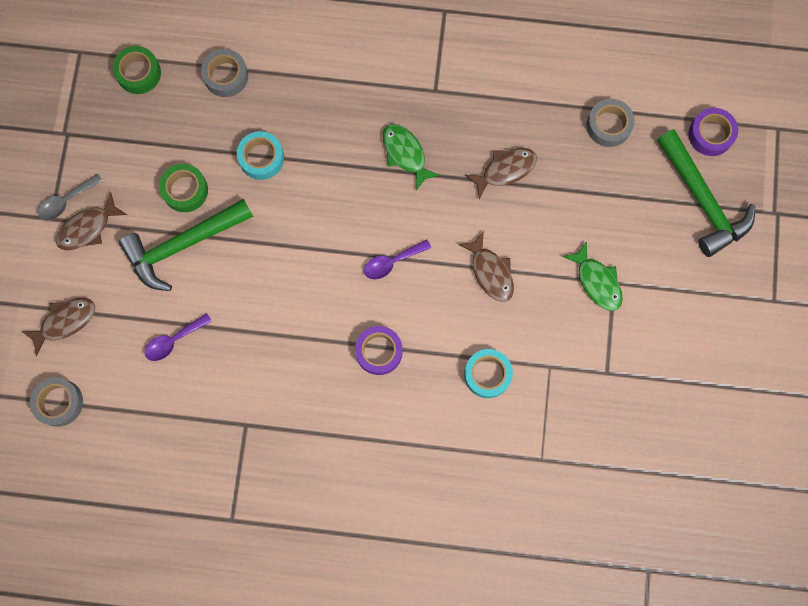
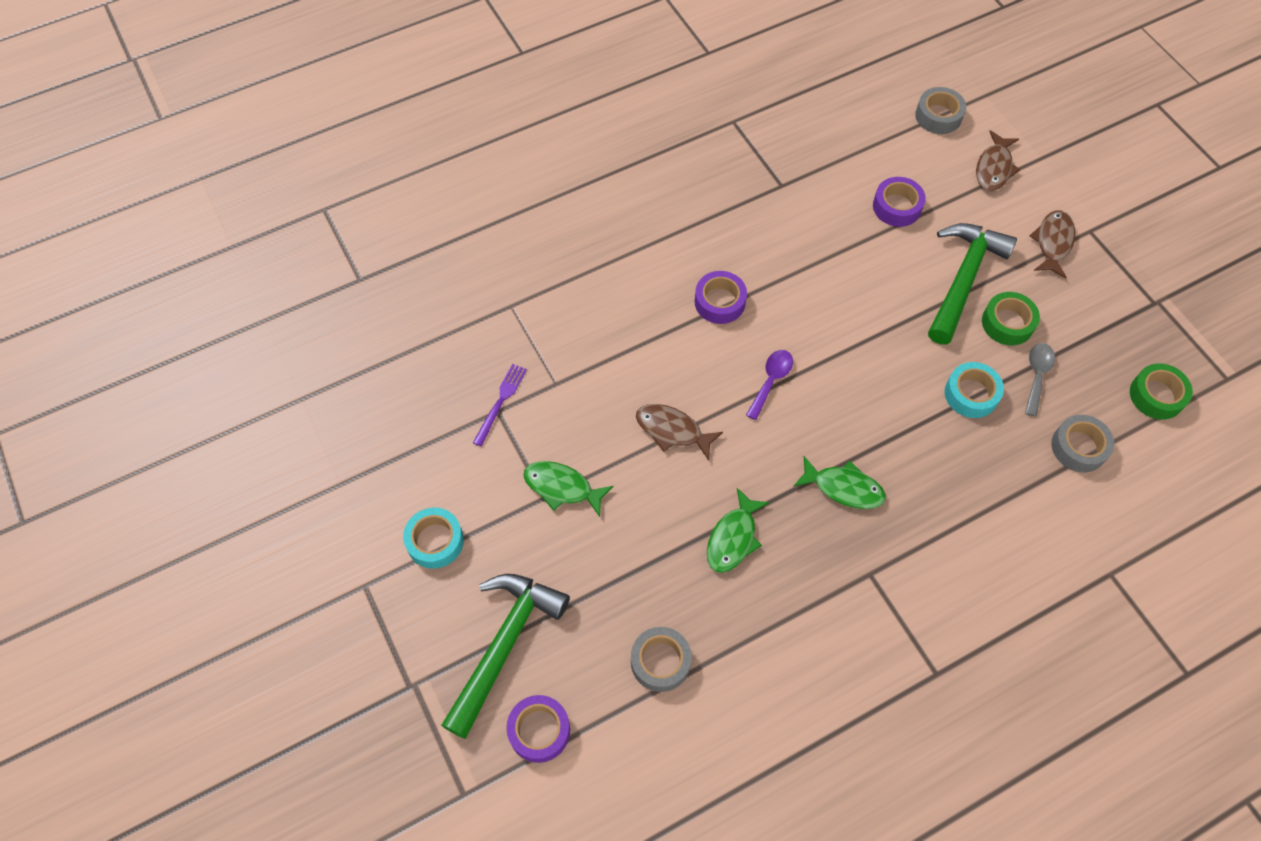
camera: 145 degrees right, 15 degrees down
grey spoon [38,173,103,220] -> grey spoon moved to [1025,343,1055,417]
purple spoon [144,313,212,361] -> purple tape [873,177,926,227]
turquoise tape [464,349,513,398] -> turquoise tape moved to [403,508,464,569]
brown fish [465,148,537,199] -> green fish [707,488,770,573]
green hammer [657,129,755,257] -> green hammer turned 90 degrees clockwise [441,574,570,739]
none -> purple fork [473,364,527,446]

